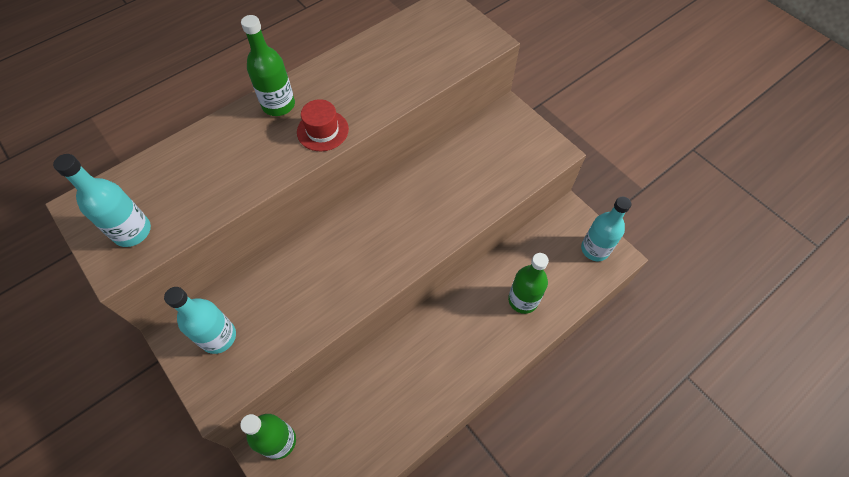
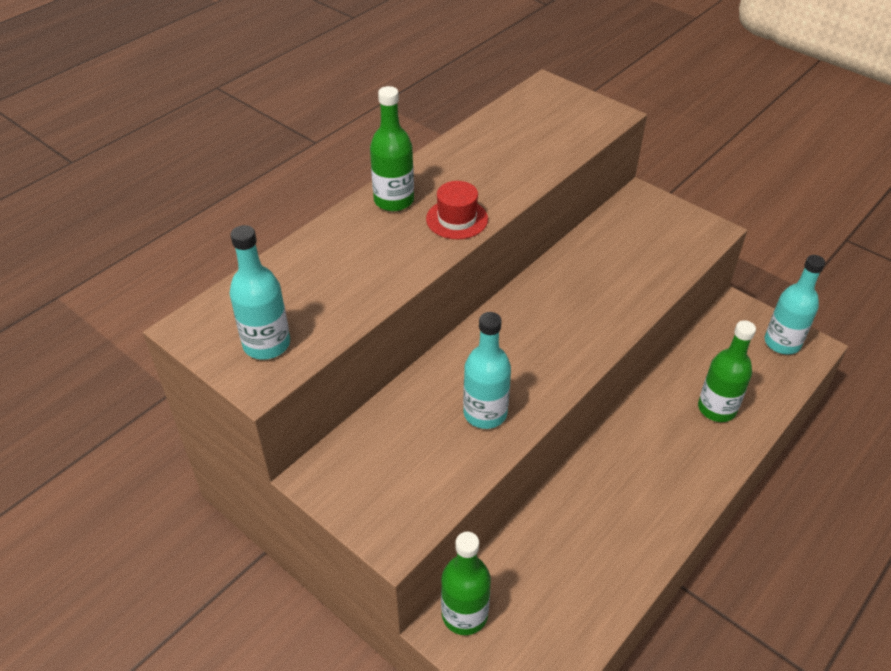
camera: 10 degrees left, 15 degrees down
turquoise bottle [164,287,236,354] -> turquoise bottle moved to [463,312,511,429]

